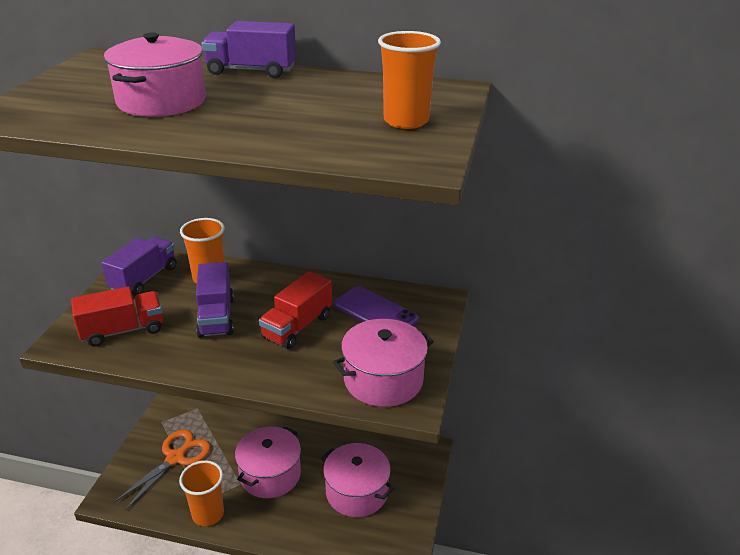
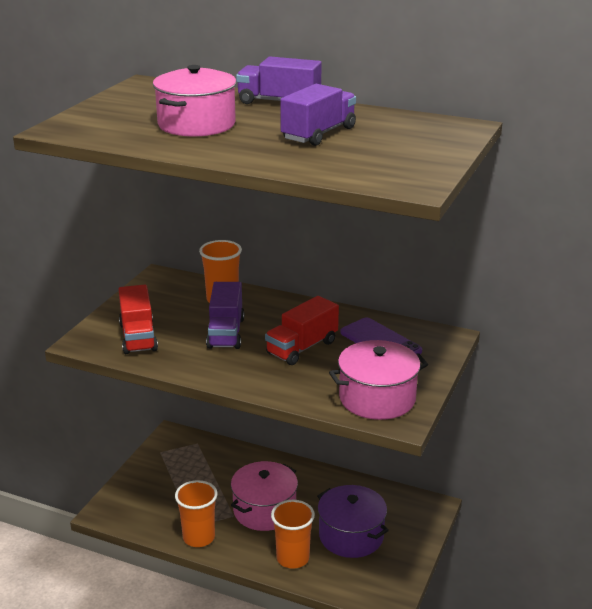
camera: 10 degrees right, 5 degrees down
red truck [71,287,163,347] -> red truck turned 90 degrees clockwise [118,285,158,354]
purple truck [101,237,176,296] -> purple truck moved to [280,84,356,146]
orange scissors [114,429,211,511] -> none
pink pot [321,443,394,517] -> purple pot [317,485,389,558]
orange cup [378,31,441,129] -> orange cup moved to [271,500,315,569]

